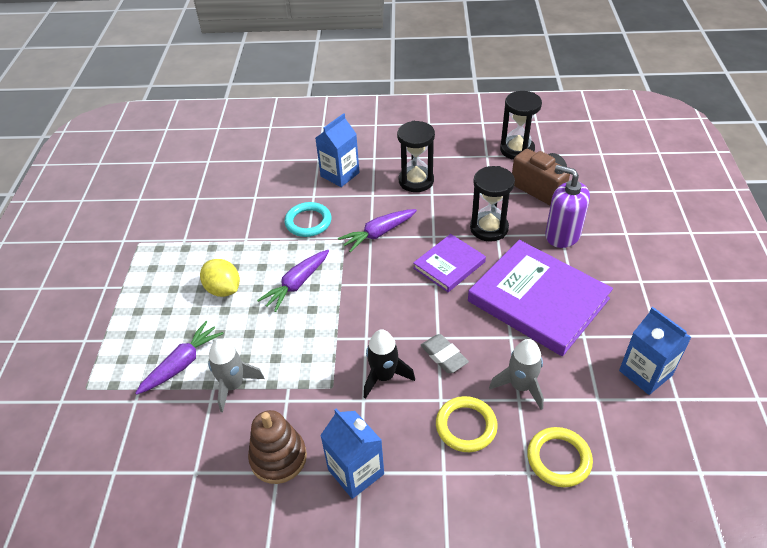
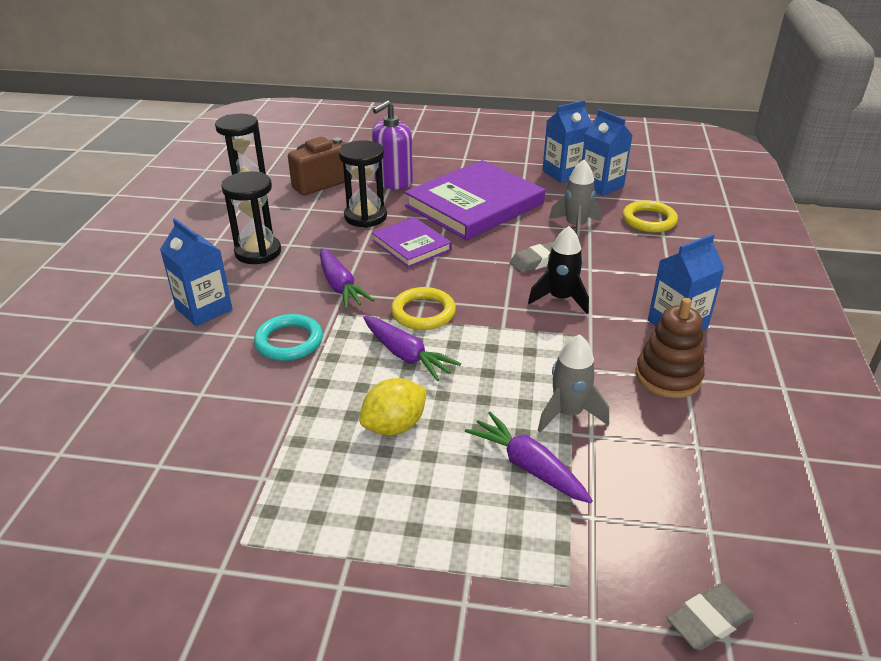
camera: 85 degrees left, 10 degrees down
yellow ring [436,396,498,452] -> yellow ring moved to [391,287,456,330]
none -> blue carton [582,109,633,196]
none -> grey eraser [666,583,754,651]

